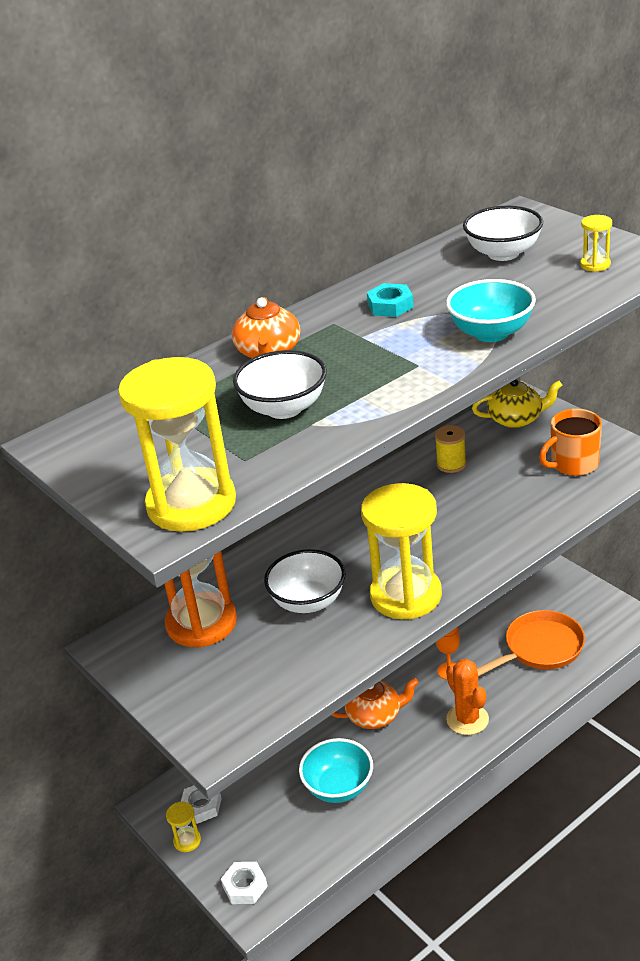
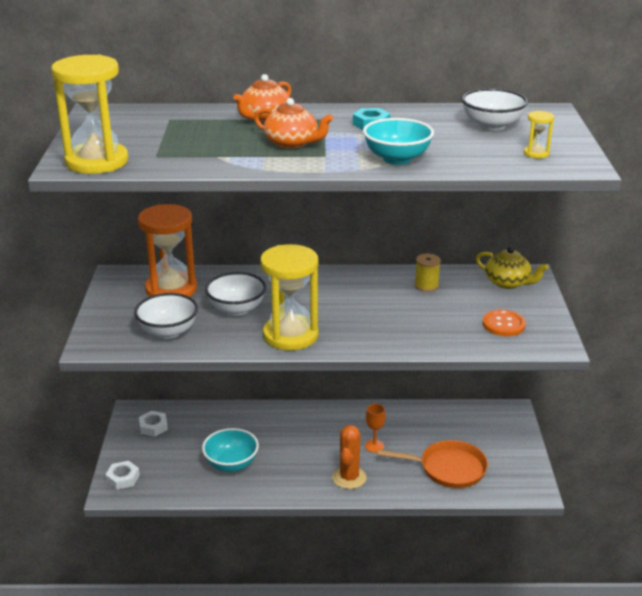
camera: 35 degrees right, 5 degrees down
yellow hourglass [166,802,201,852] -> none
white bowl [233,350,327,419] -> white bowl moved to [134,293,198,339]
orange teapot [332,678,419,729] -> orange teapot moved to [254,98,333,149]
orange mug [539,409,602,476] -> orange button [482,310,526,336]

